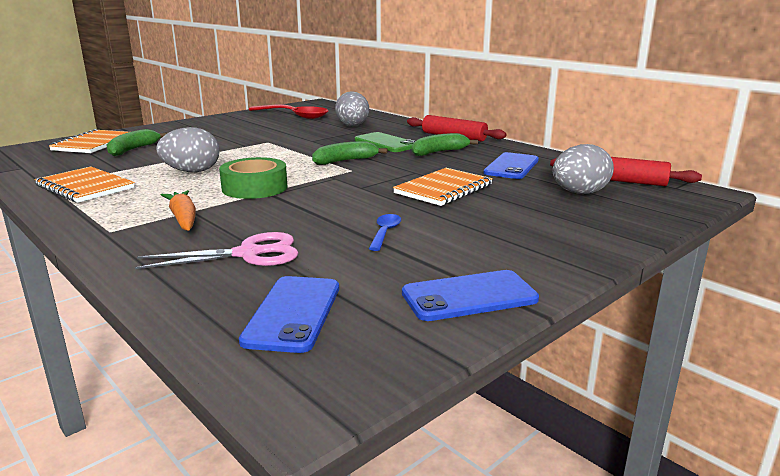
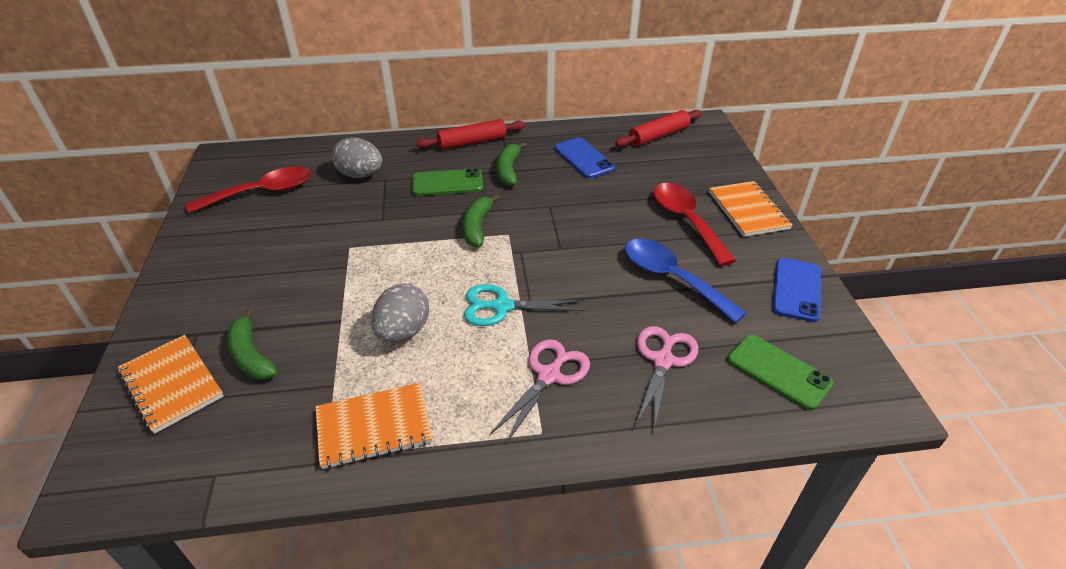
camera: 55 degrees left, 20 degrees up
orange carrot [161,190,196,231] -> pink scissors [489,339,590,445]
green tape [219,157,287,199] -> turquoise scissors [464,284,585,326]
blue phone [239,276,339,353] -> green phone [728,334,834,411]
blue spoon [369,214,401,251] -> blue spoon [625,238,747,323], size x2.12
orange notebook [393,168,493,206] -> orange notebook moved to [709,181,793,237]
grey egg [553,144,614,194] -> none
none -> red spoon [653,183,736,266]

